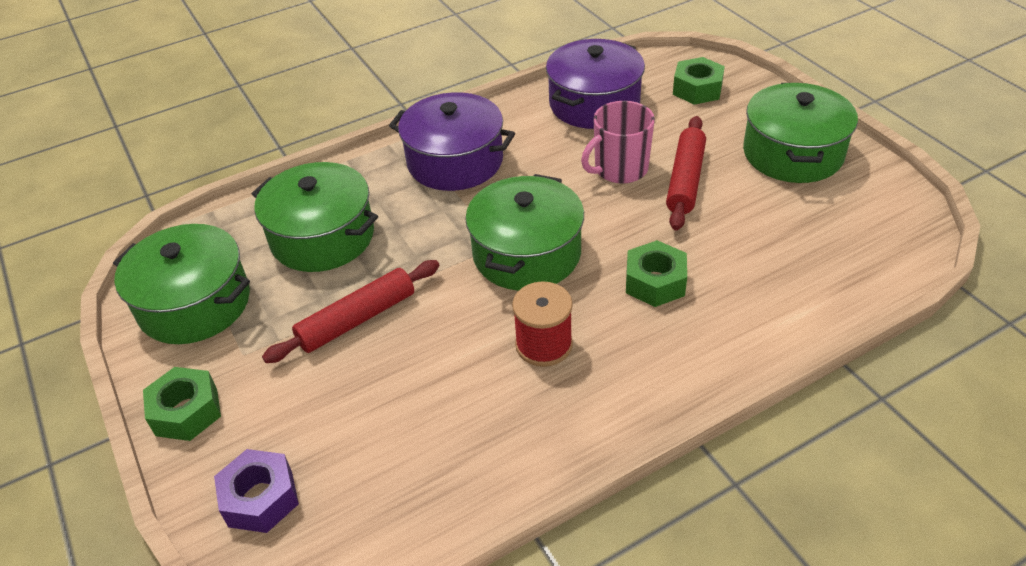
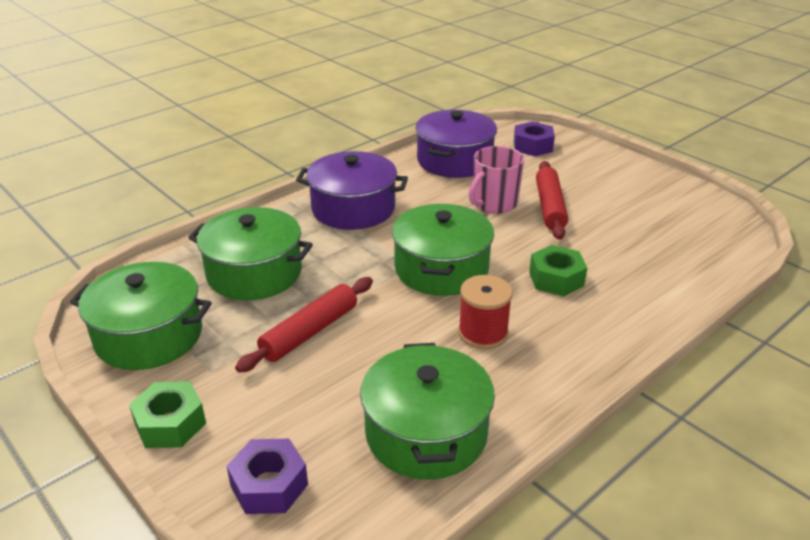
camera: 15 degrees left, 10 degrees down
green nut [673,57,725,105] -> purple nut [514,122,555,156]
green pot [743,83,858,183] -> green pot moved to [360,343,495,479]

